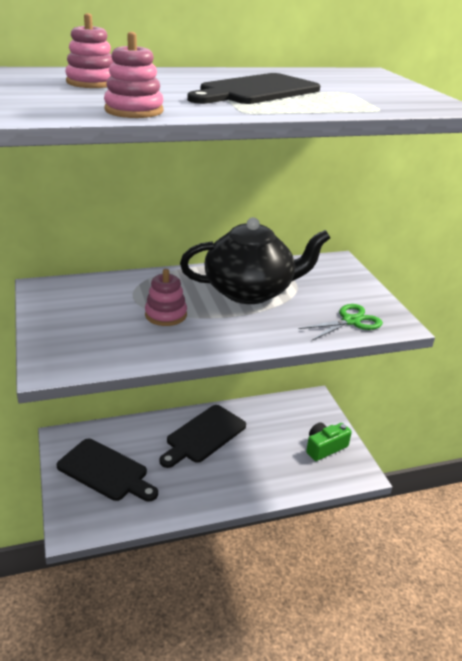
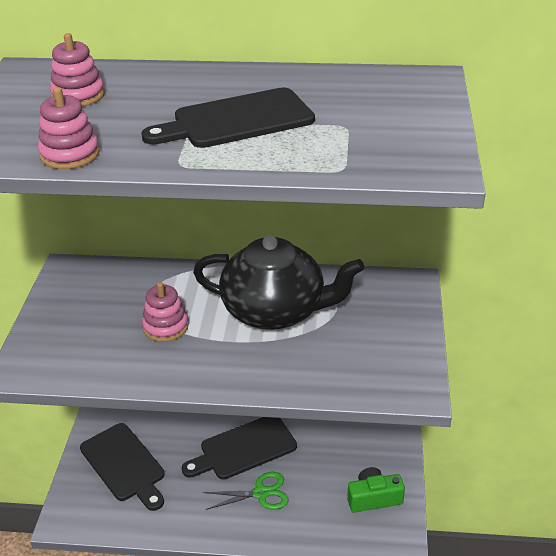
camera: 25 degrees right, 5 degrees up
green scissors [298,304,383,341] -> green scissors moved to [203,472,289,510]

